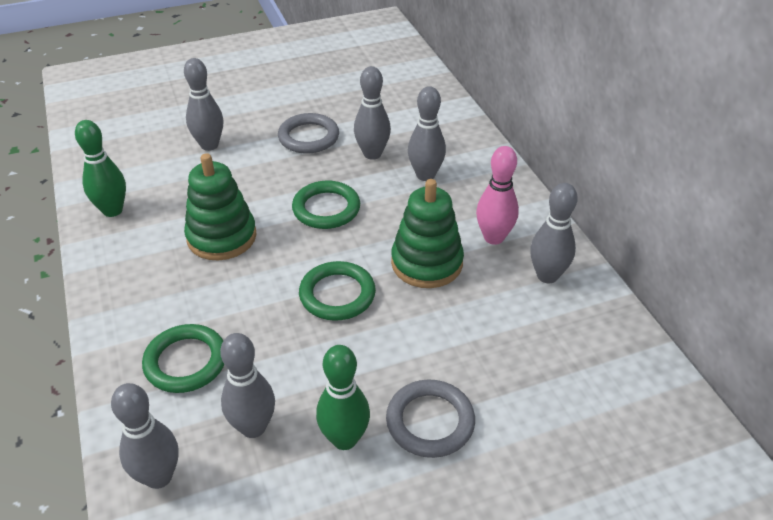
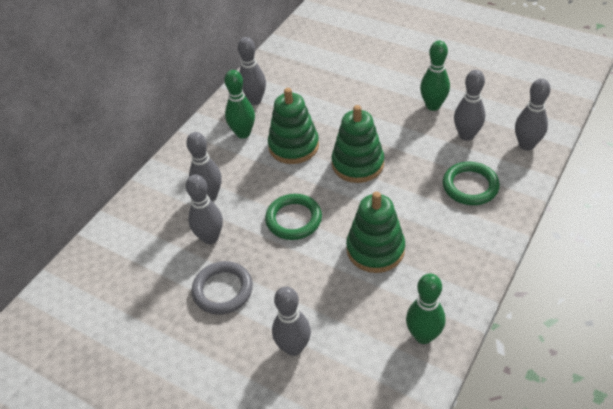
camera: 125 degrees left, 5 degrees up
green ring [299,261,376,321] -> green stacking toy [332,105,384,183]
grey ring [386,380,475,458] -> none
pink bowling pin [476,146,519,245] -> green bowling pin [225,70,255,139]

